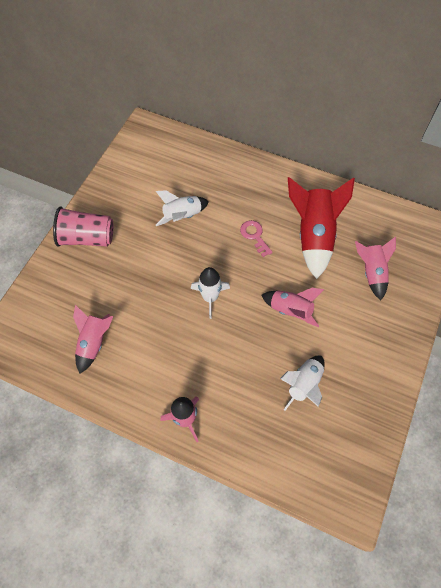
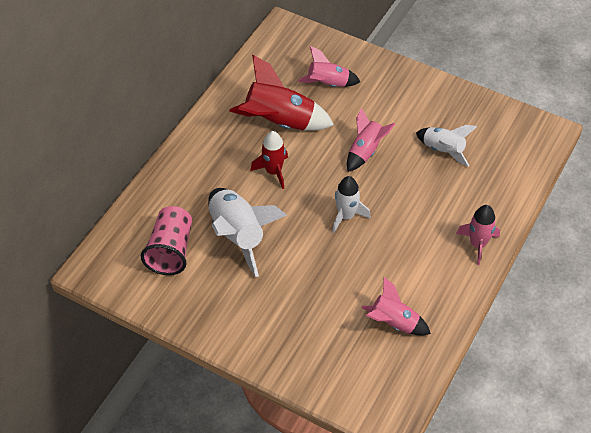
camera: 85 degrees left, 10 degrees down
pink cup [53,207,113,247] -> pink cup moved to [141,206,192,275]
white rocket [156,190,209,226] -> white rocket [208,188,287,277], size x1.64
pink key [240,220,273,257] -> red rocket [250,131,288,189]

